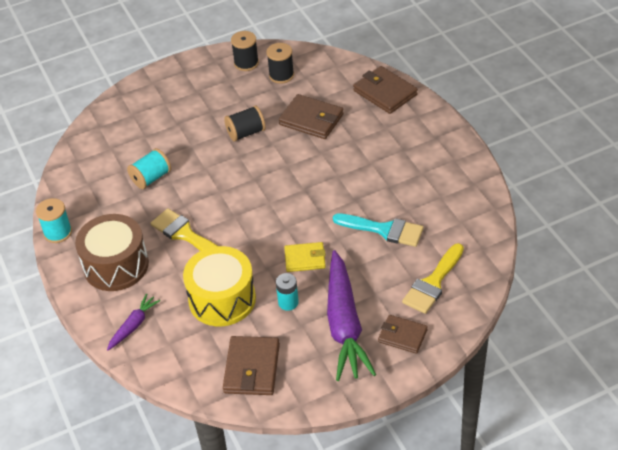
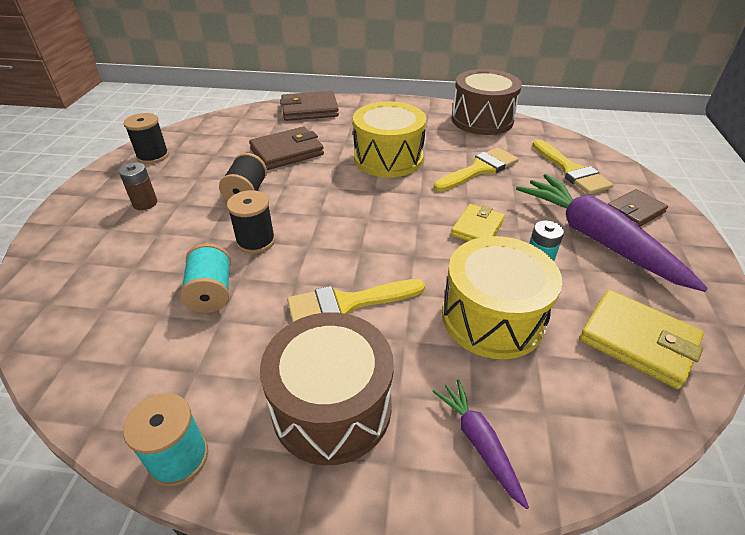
camera: 60 degrees left, 5 degrees down
brown wallet [223,336,280,395] -> yellow wallet [579,290,704,389]
black spool [267,43,294,84] -> black spool moved to [227,190,275,254]
purple carrot [327,250,376,381] -> purple carrot turned 150 degrees counterclockwise [516,174,708,292]
turquoise brush [333,213,424,247] -> yellow brush [434,147,519,191]
none -> brown battery [119,162,157,210]
none -> yellow drum [353,101,426,178]
none -> brown drum [451,69,522,135]

